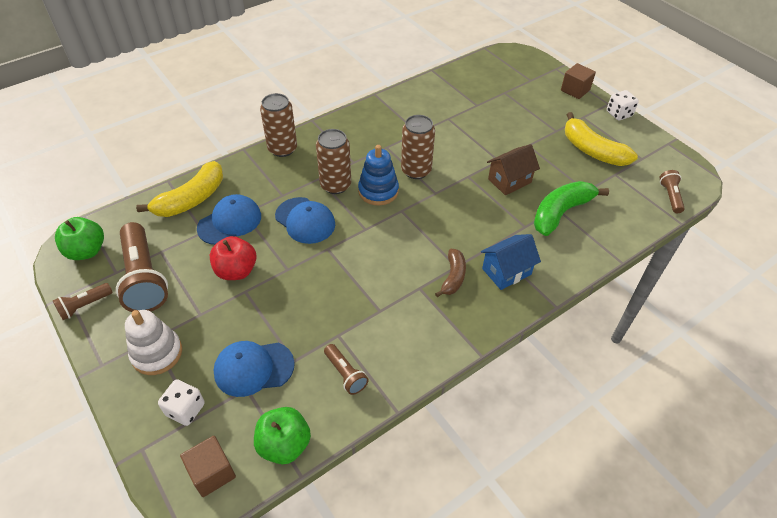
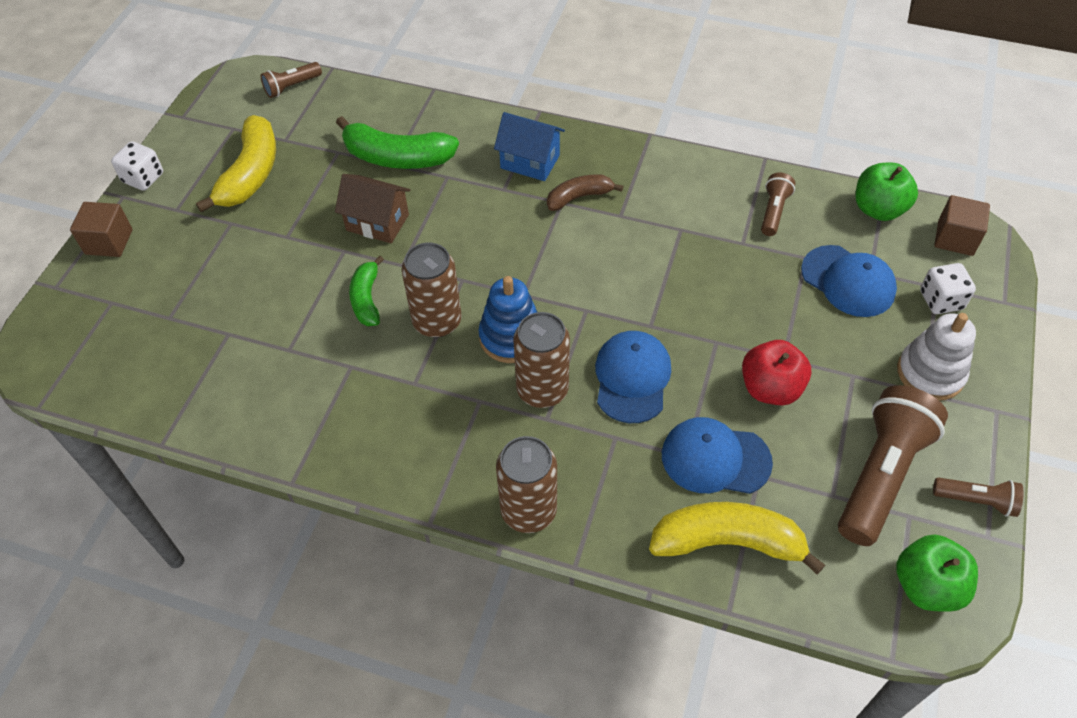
camera: 125 degrees left, 5 degrees up
none -> green banana [349,256,384,326]

